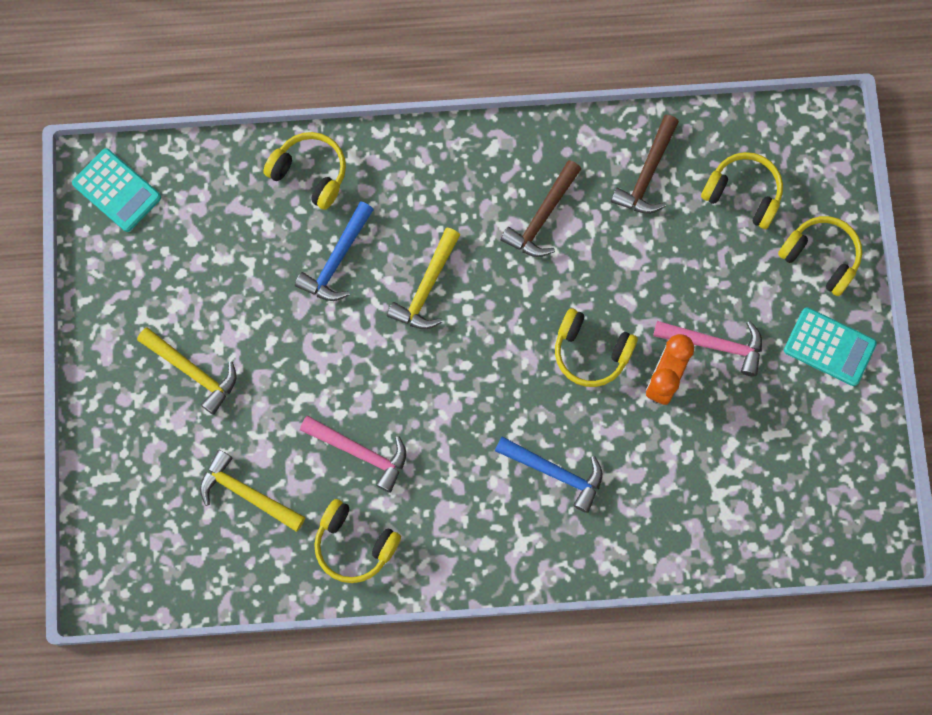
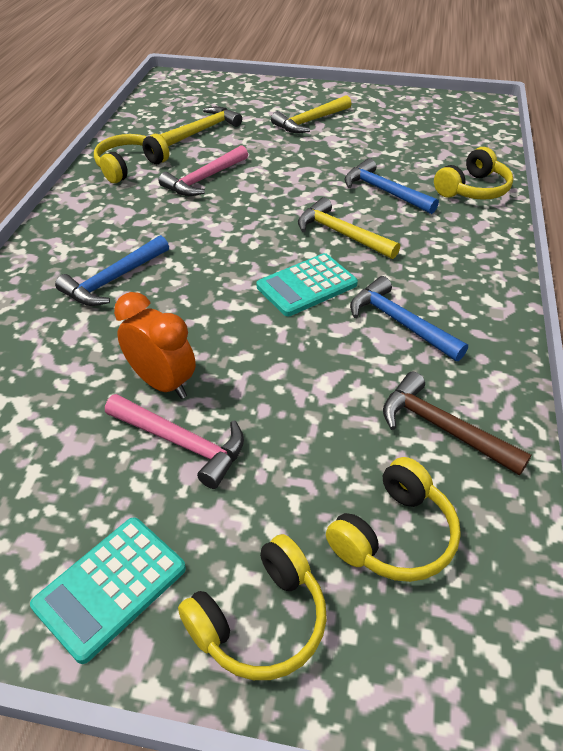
camera: 105 degrees right, 30 degrees down
turquoise calculator [72,148,161,232] -> turquoise calculator moved to [257,253,358,316]
brown hammer [501,160,581,257] -> blue hammer [350,276,468,361]
yellow headphones [555,308,638,387] -> none
pink hammer [653,321,762,376] -> pink hammer turned 90 degrees counterclockwise [105,394,244,489]

